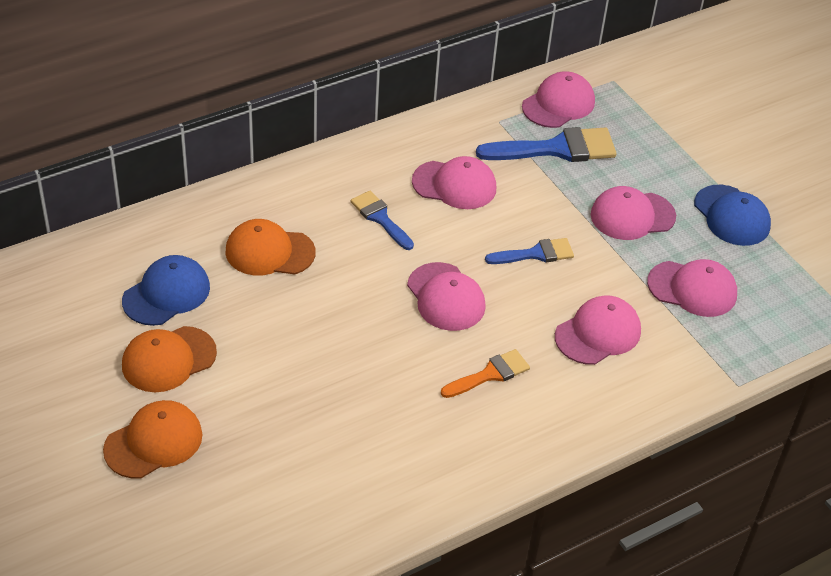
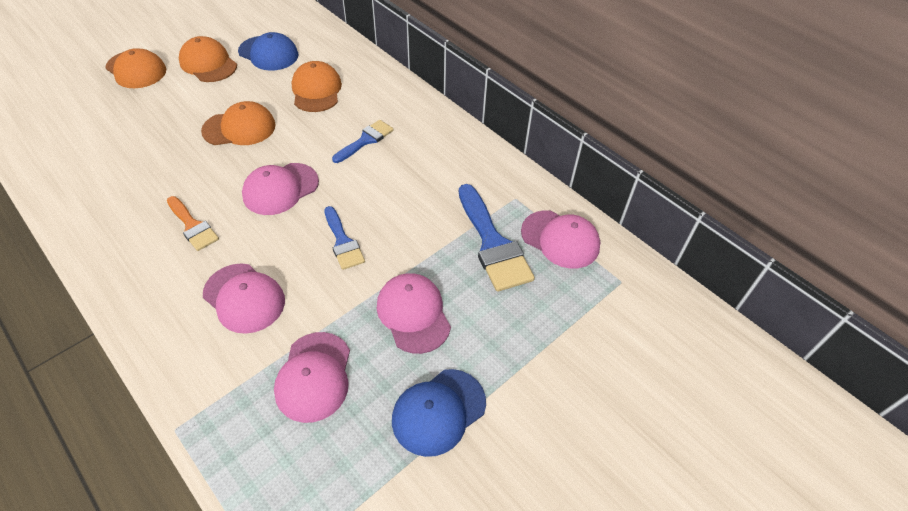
camera: 80 degrees right, 5 degrees up
pink cap [412,156,496,209] -> none
none -> orange cap [201,101,276,145]

